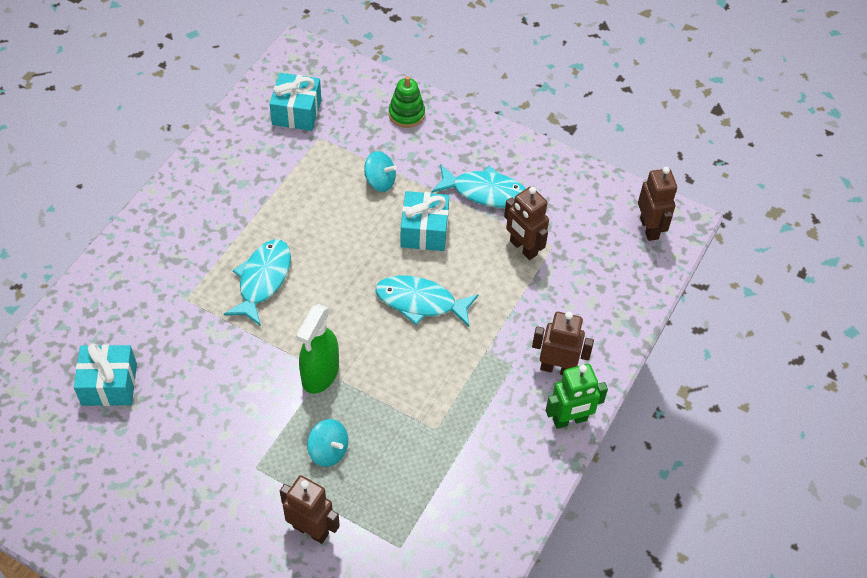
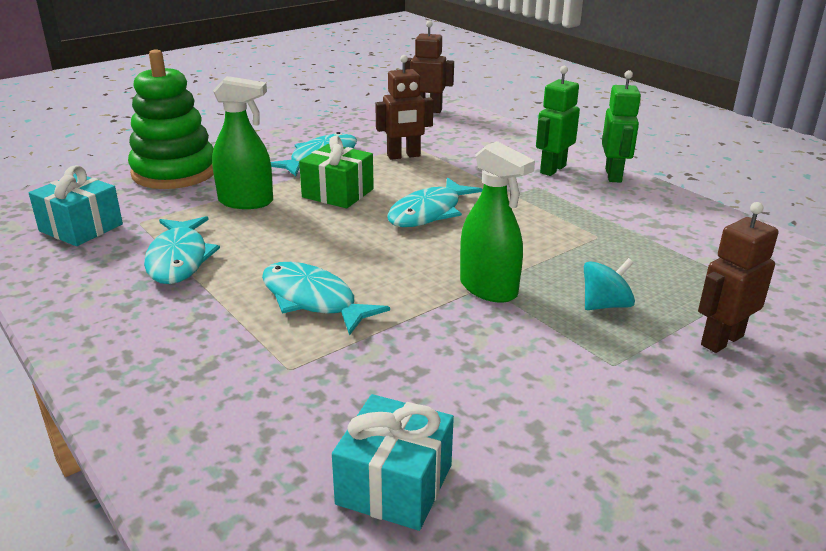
camera: 65 degrees left, 25 degrees down
turquoise spinning top [364,151,396,192] -> green spray bottle [212,76,273,209]
green stacking toy [389,76,425,128] -> green stacking toy [128,49,214,189], size x1.93
turquoise gift [400,191,449,251] -> green gift [299,136,374,208]
brown robot [532,312,594,375] -> green robot [536,66,580,176]
none -> turquoise fish [144,216,220,284]

